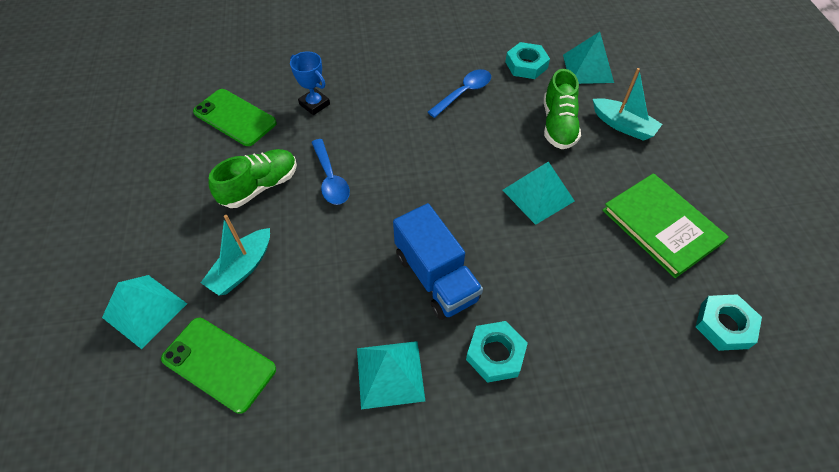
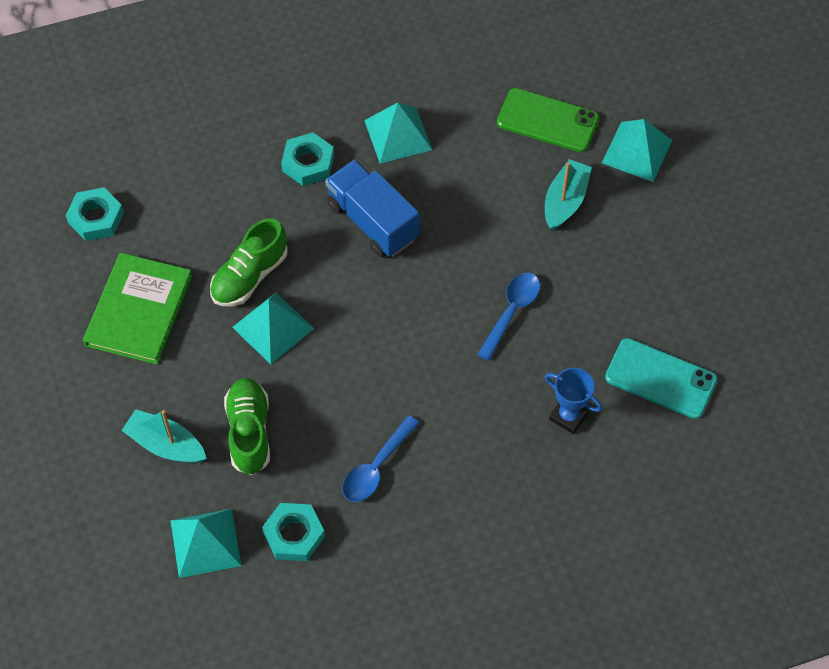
camera: 170 degrees right, 5 degrees up
green phone [193,89,277,146] -> turquoise phone [605,338,717,419]
green shoe [209,149,297,208] -> green shoe moved to [210,218,288,306]
blue spoon [311,139,350,205] -> blue spoon turned 60 degrees clockwise [477,273,540,361]
green book [602,173,729,278] -> green book turned 60 degrees clockwise [83,253,193,365]

